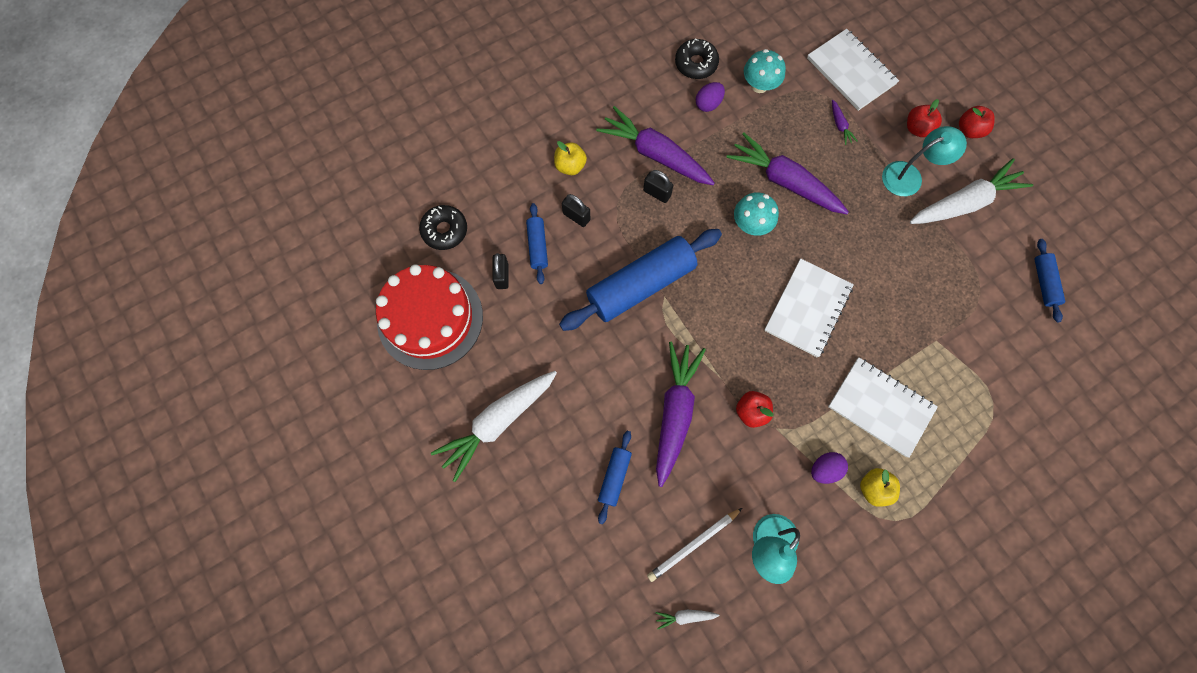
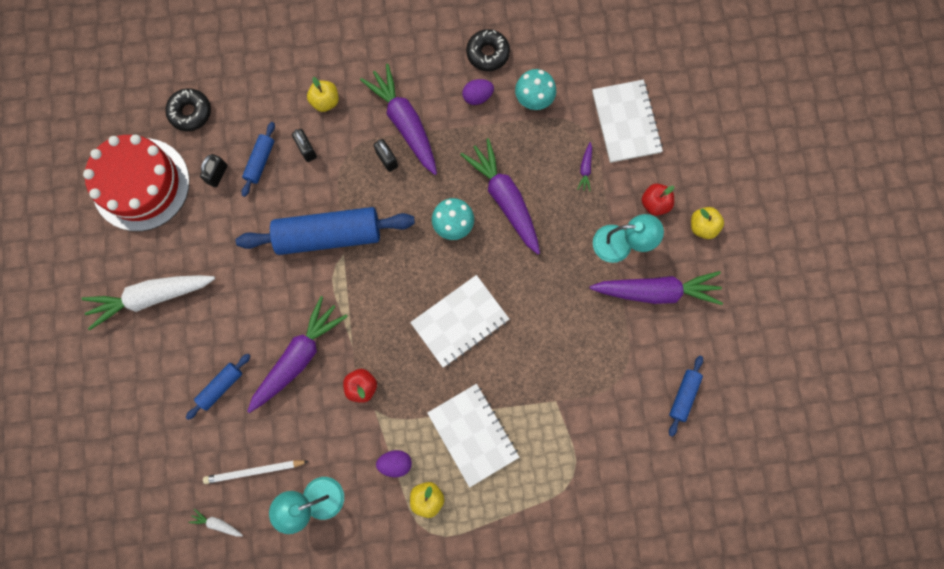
camera: 25 degrees right, 5 degrees up
white carrot [910,158,1033,224] -> purple carrot [590,271,723,305]
red apple [959,106,995,138] -> yellow apple [691,207,724,239]

